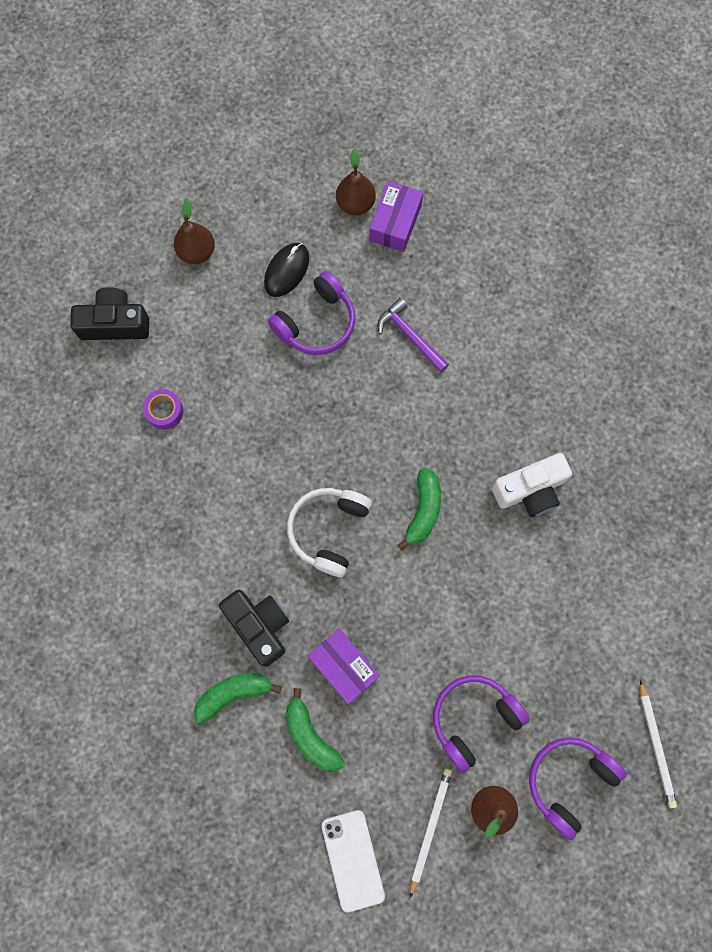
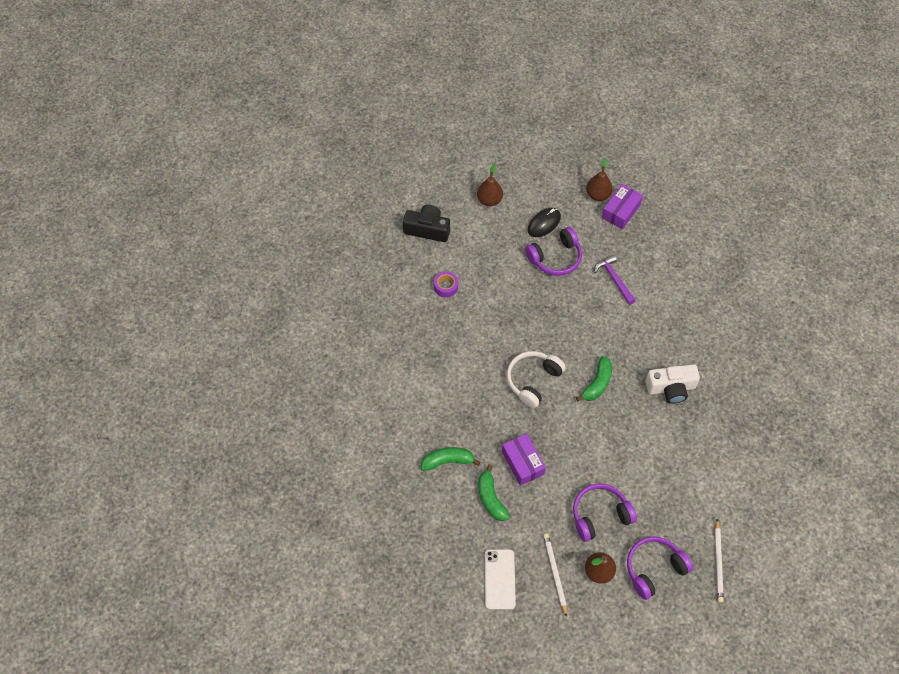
camera: 15 degrees right, 15 degrees down
black camera [219,590,289,667] -> none
white pencil [410,768,452,898] -> white pencil turned 45 degrees counterclockwise [543,534,567,617]

